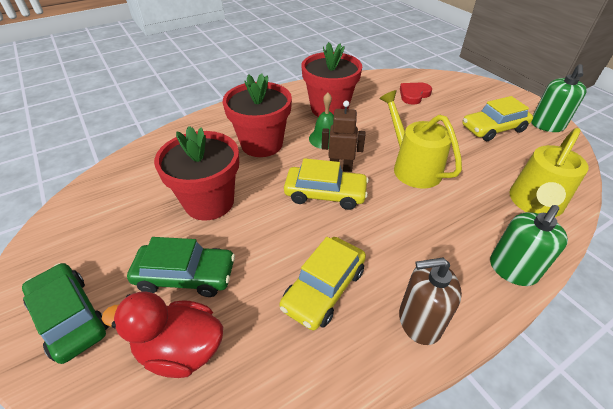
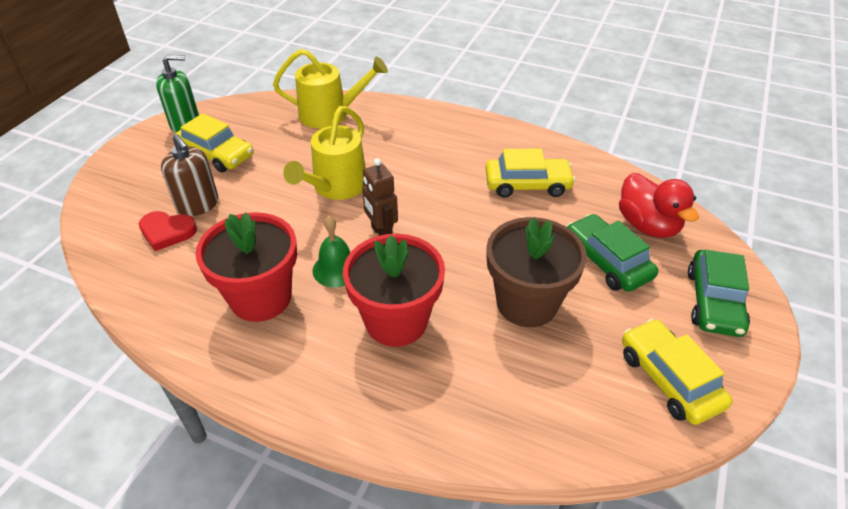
camera: 125 degrees left, 0 degrees up
red flower pot [154,126,239,221] -> brown flower pot [486,217,587,327]
yellow car [284,158,369,210] -> yellow car moved to [622,319,733,425]
brown soap dispenser [399,258,462,345] -> brown soap dispenser moved to [161,134,218,216]
green soap dispenser [490,205,568,286] -> none

